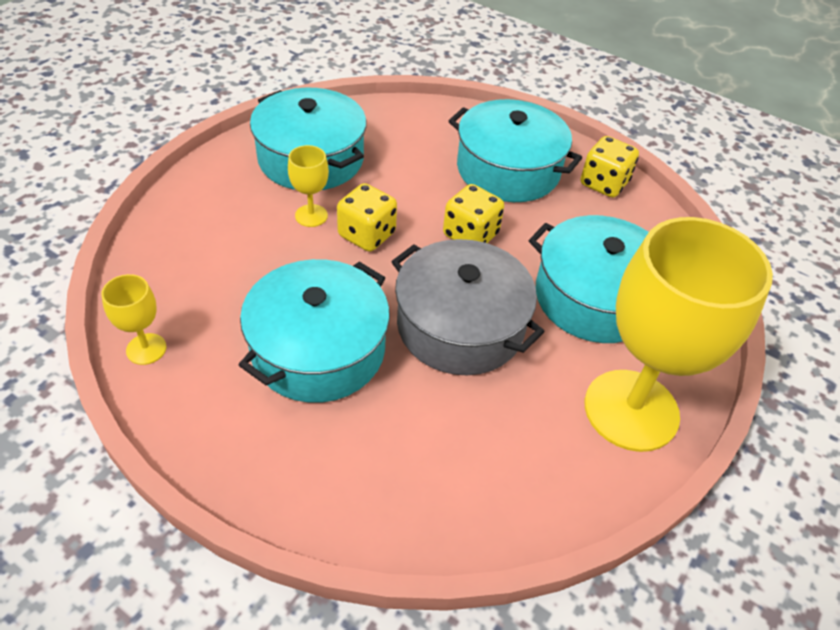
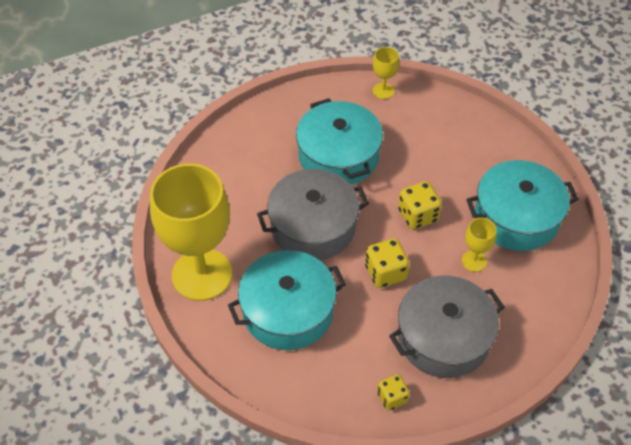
camera: 125 degrees right, 5 degrees up
yellow goblet [288,145,329,227] -> yellow goblet moved to [462,218,497,272]
turquoise pot [449,99,582,202] -> grey pot [389,276,505,378]
yellow dice [581,136,639,198] -> yellow dice [377,374,410,410], size x0.66

